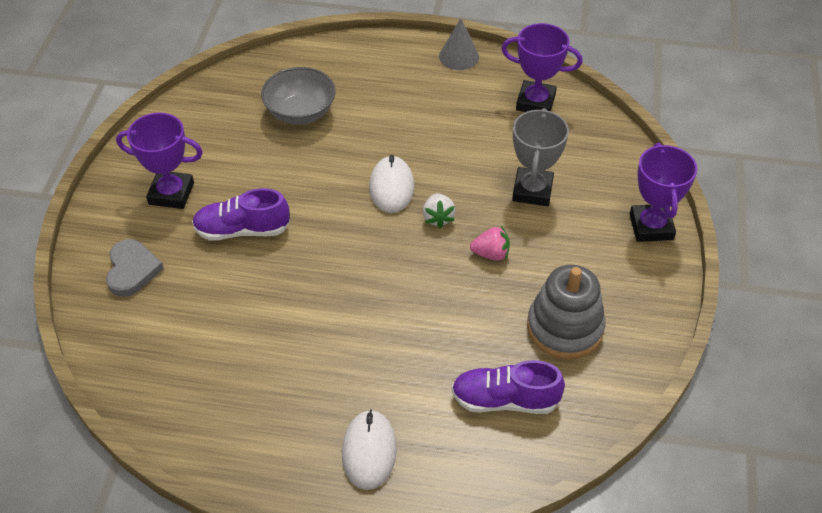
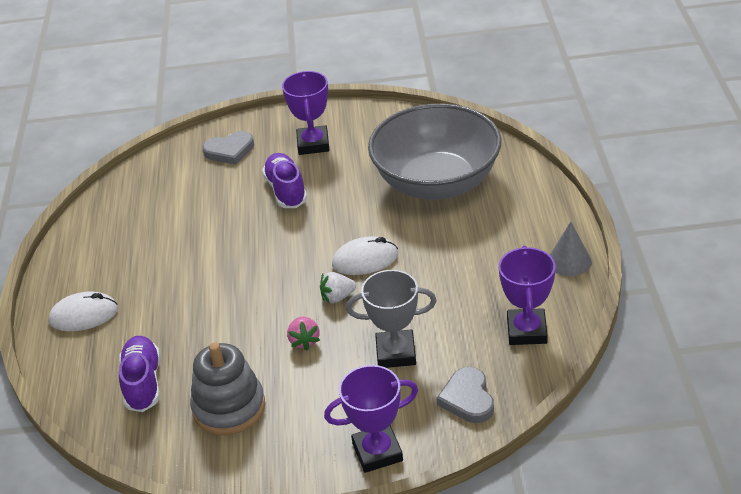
camera: 80 degrees right, 10 degrees down
grey bowl [261,67,335,125] -> grey bowl [368,104,501,200], size x1.88
none -> grey heart [437,367,494,423]

